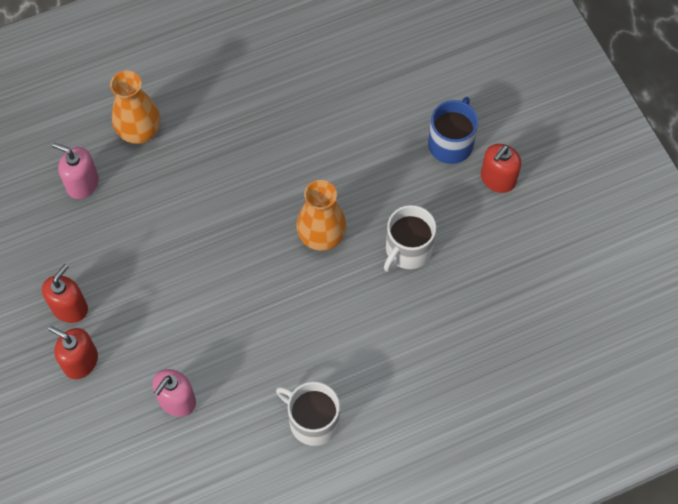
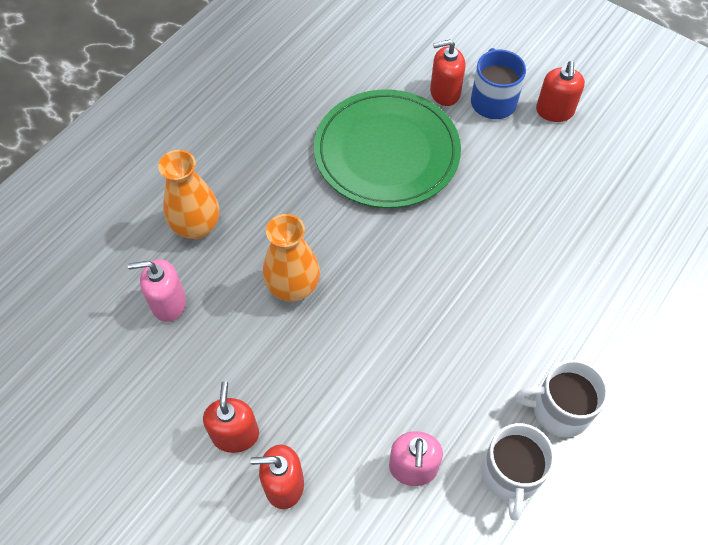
camera: 30 degrees left, 5 degrees down
orange vase [297,180,347,251] -> orange vase moved to [263,214,320,302]
white mug [384,205,436,272] -> white mug moved to [481,423,555,521]
none -> green plate [314,89,461,208]
none -> red soap dispenser [430,40,466,106]

